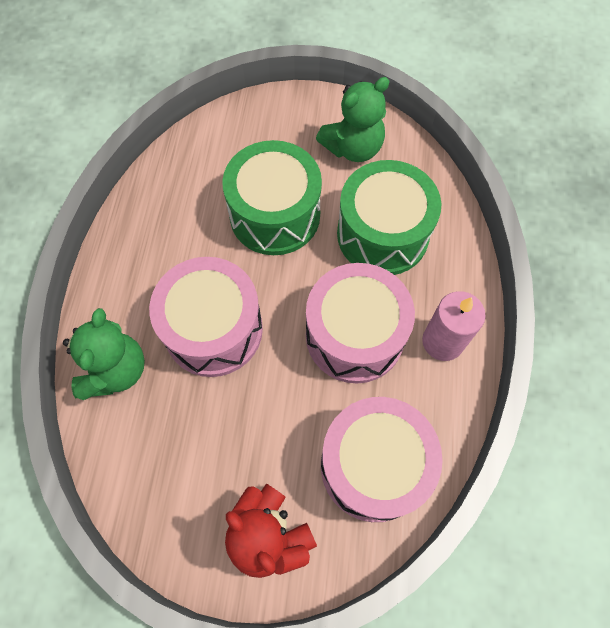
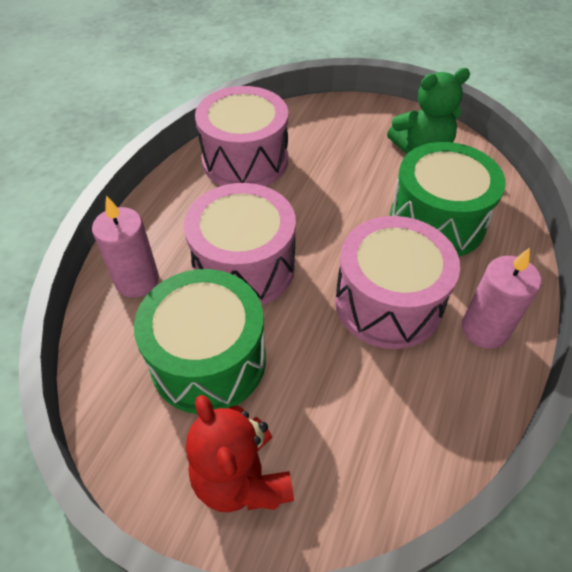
camera: 15 degrees right, 15 degrees down
green teddy bear [63,308,145,400] -> pink candle [92,195,159,298]
green drum [222,140,322,255] -> green drum moved to [134,269,266,414]
pink drum [321,397,443,522] -> pink drum moved to [195,86,288,186]

